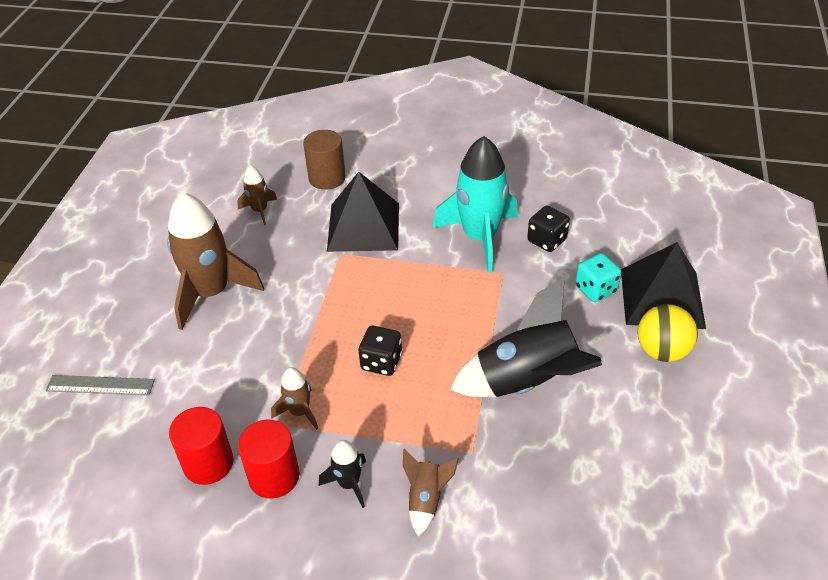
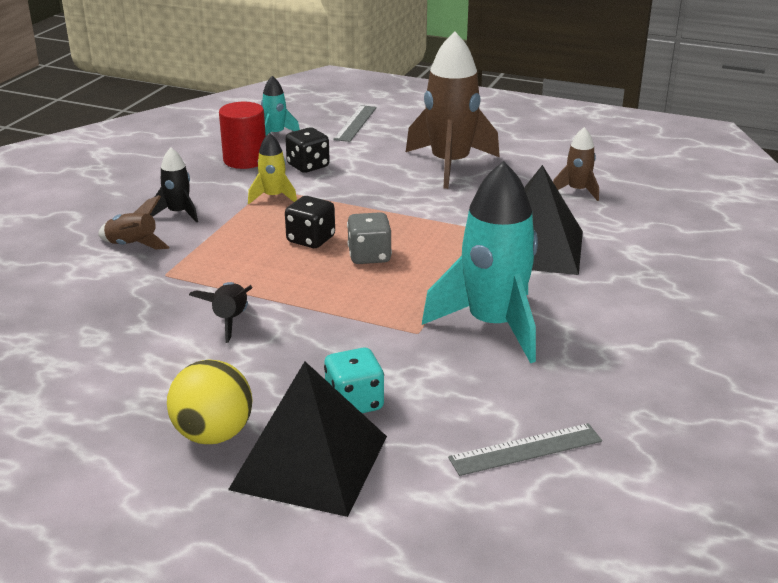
camera: 100 degrees right, 15 degrees down
red cylinder [238,420,300,499] -> none
brown rocket [271,367,318,430] -> yellow rocket [248,133,297,204]
brown cylinder [303,130,346,190] -> none
black rocket [450,277,602,397] -> black rocket [189,282,252,343], size x0.48
black dice [527,206,570,252] -> black dice moved to [285,127,330,173]
none -> turquoise rocket [261,76,300,136]
none -> grey dice [347,212,392,264]
none -> grey ruler [448,423,602,476]

